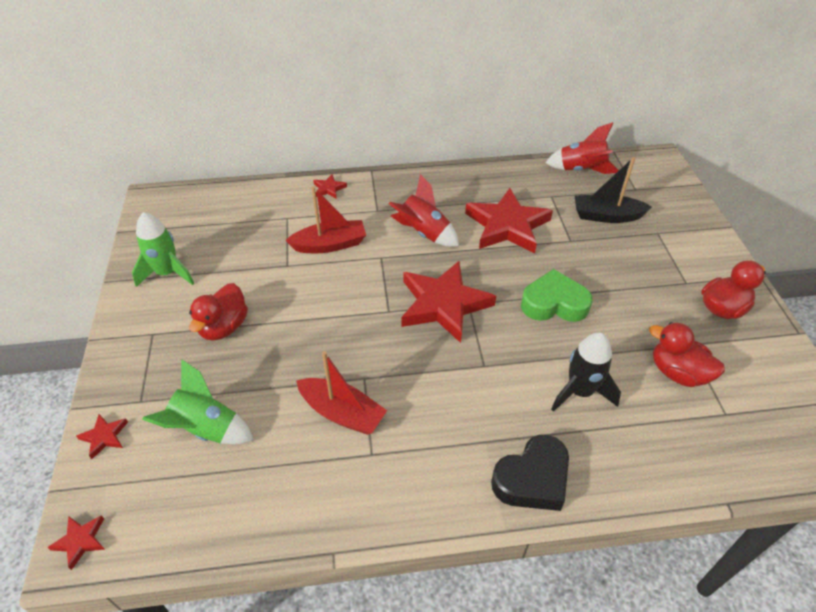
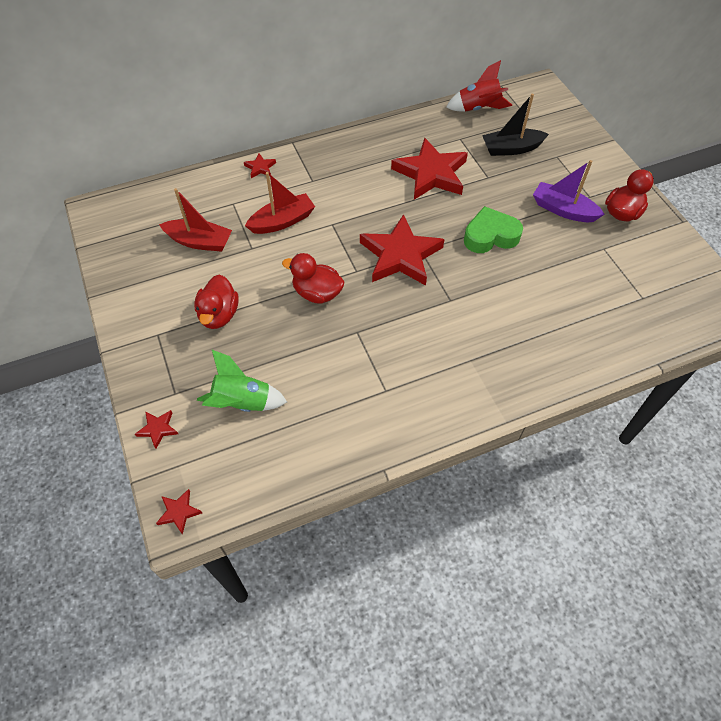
camera: 15 degrees left, 10 degrees up
green rocket [132,212,194,287] -> none
red boat [296,351,387,435] -> red boat moved to [159,188,232,252]
red rocket [389,174,459,247] -> none
black heart [491,435,569,511] -> none
black rocket [551,332,621,412] -> none
red duck [649,322,725,387] -> red duck moved to [282,253,344,304]
none -> purple boat [533,160,605,222]

